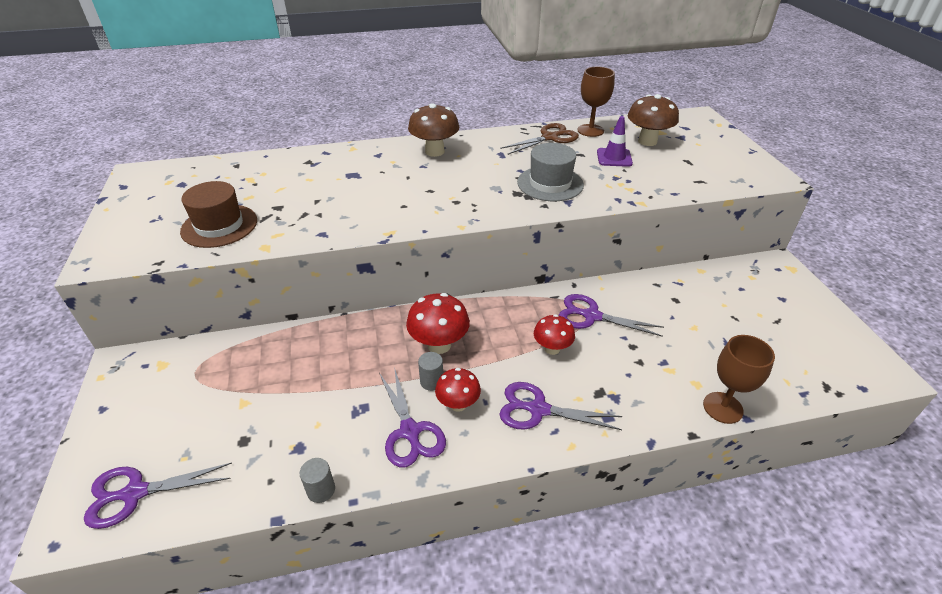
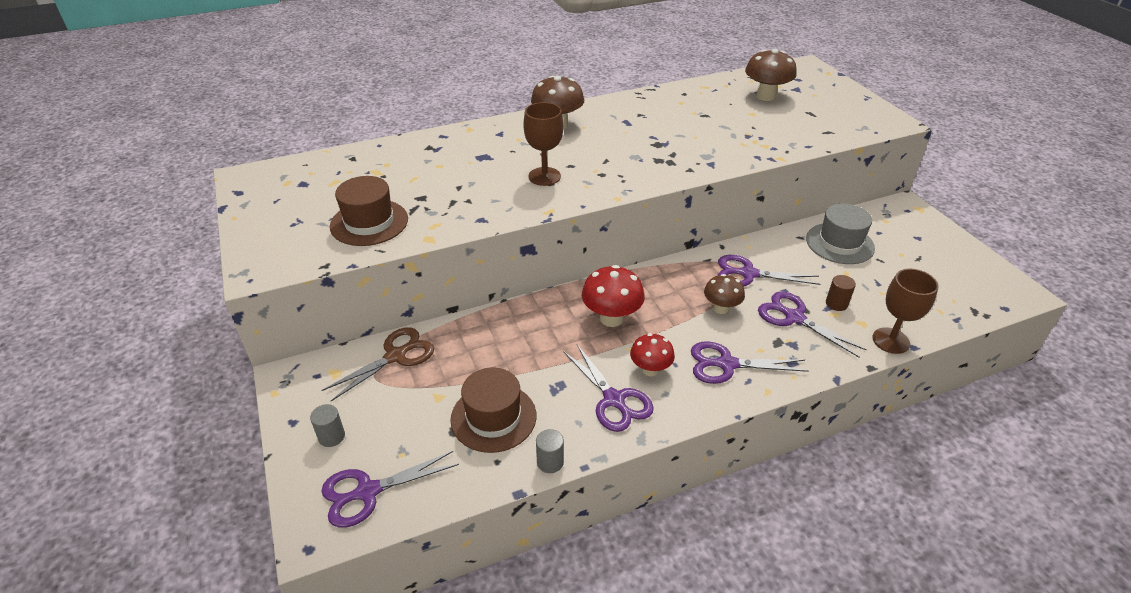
camera: 10 degrees left, 0 degrees up
grey cylinder [418,352,443,391] -> grey cylinder moved to [310,404,345,447]
brown scissors [500,123,579,155] -> brown scissors moved to [321,327,435,401]
grey hat [517,143,584,201] -> grey hat moved to [806,203,875,264]
red mushroom [534,314,575,355] -> brown mushroom [704,274,745,314]
brown goblet [578,67,615,137] -> brown goblet moved to [523,102,564,186]
purple traffic cone [597,116,633,167] -> none
none -> brown hat [450,367,536,453]
none -> purple scissors [758,291,867,357]
none -> brown cylinder [826,275,856,311]

